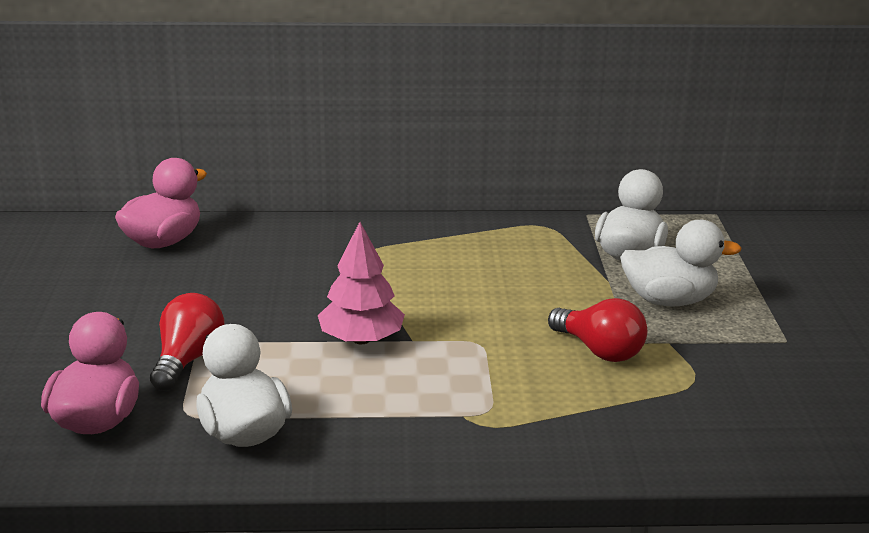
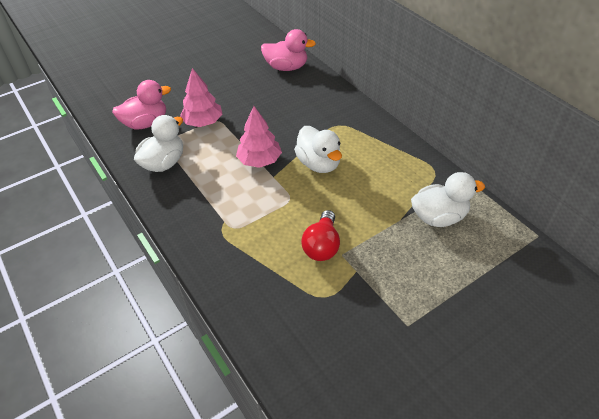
camera: 60 degrees right, 20 degrees up
red light bulb [150,293,225,390] -> pink tree [180,68,222,127]
white duck [620,220,742,306] -> white duck moved to [294,126,342,173]

